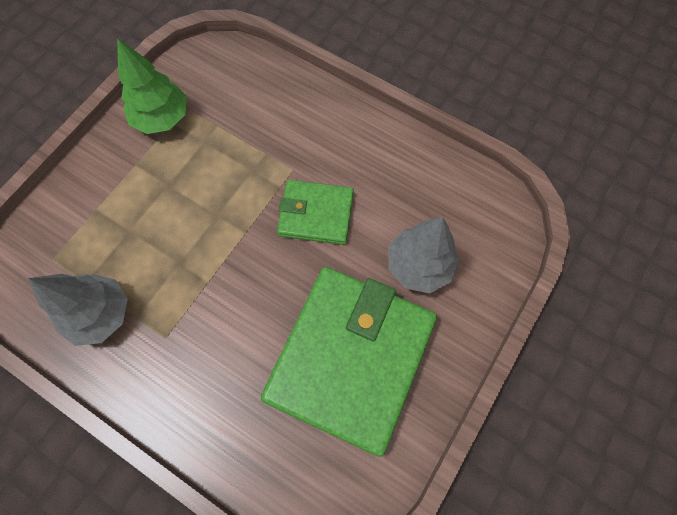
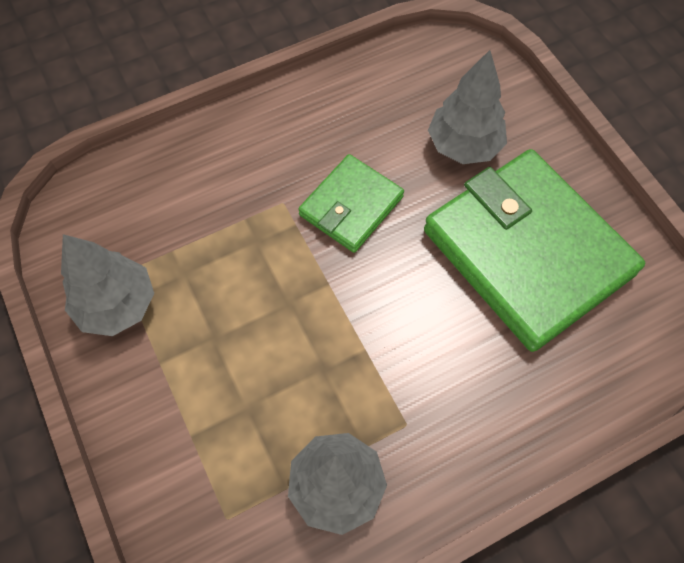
camera: 60 degrees left, 5 degrees down
green tree [117,38,187,134] -> grey tree [61,234,154,336]

